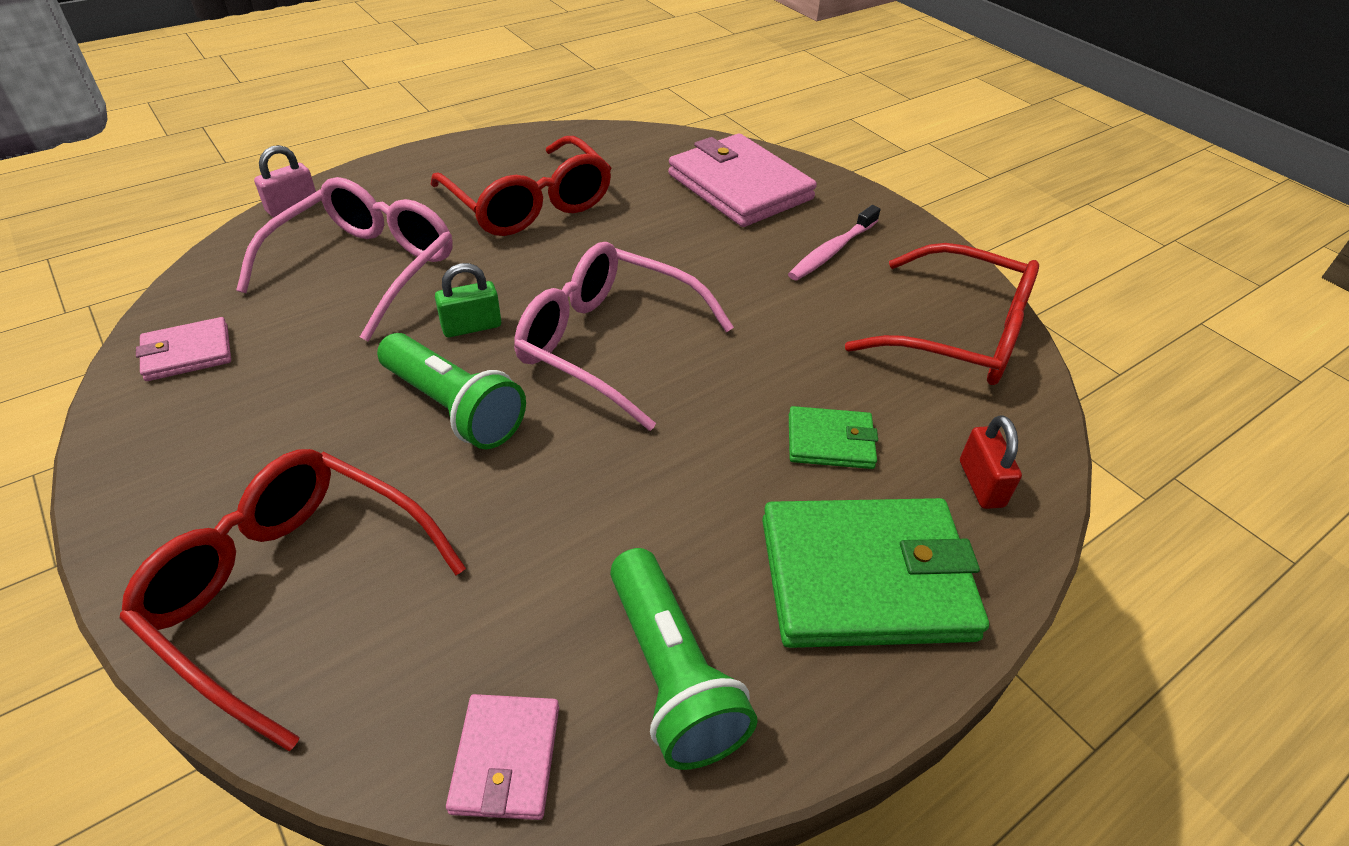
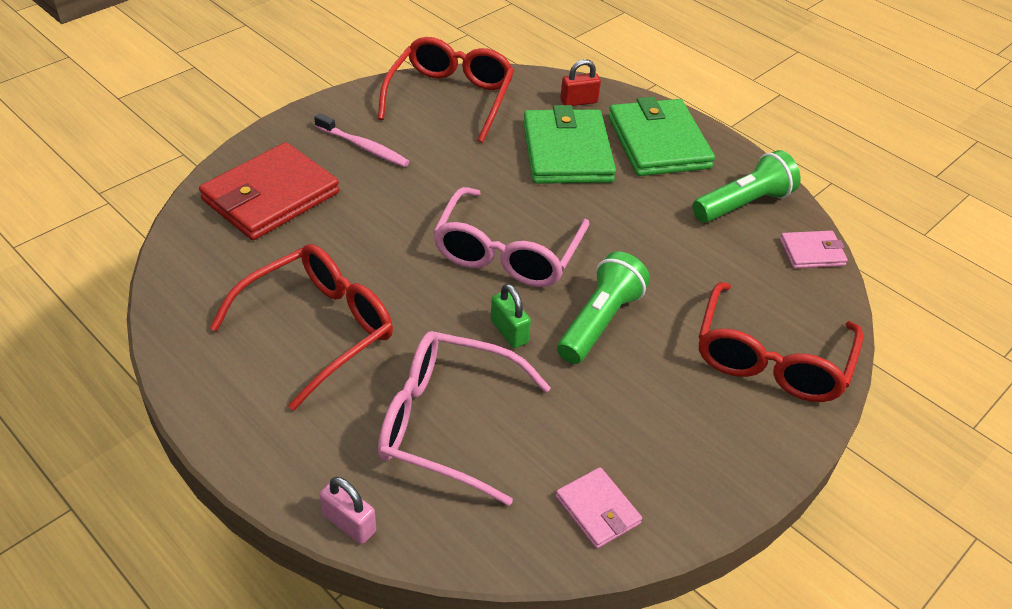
camera: 100 degrees left, 0 degrees up
pink wallet [668,134,817,227] -> red wallet [199,142,339,240]
green wallet [789,406,878,469] -> green wallet [523,105,616,184], size x2.00

